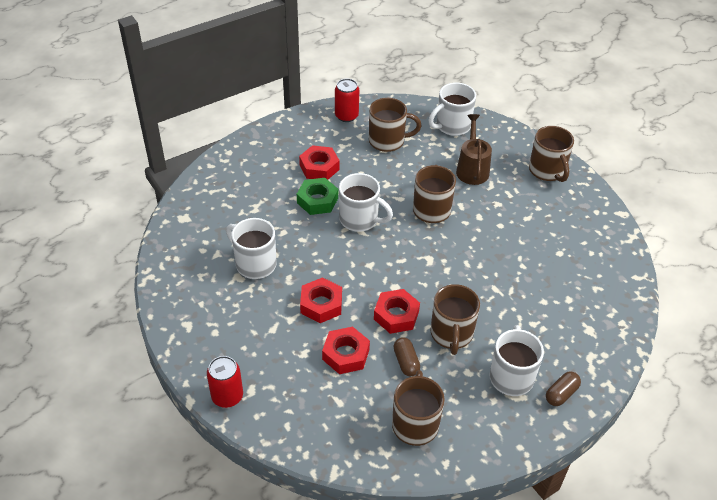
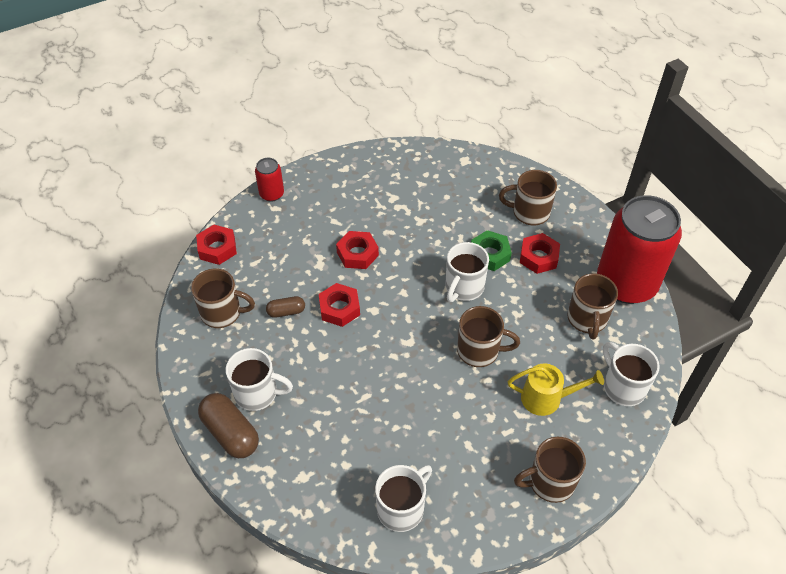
camera: 95 degrees right, 5 degrees up
white mug [226,218,277,279] -> white mug moved to [375,465,432,532]
red nut [322,326,370,374] -> red nut moved to [196,225,237,265]
red can [335,78,359,122] -> red can [597,195,682,304], size x2.29
brown mug [431,284,480,355] -> brown mug moved to [499,170,557,225]
brown watering can [456,114,492,185] -> yellow watering can [508,364,604,416]
brown capsule [546,371,581,406] -> brown capsule [198,393,259,458], size x1.80

